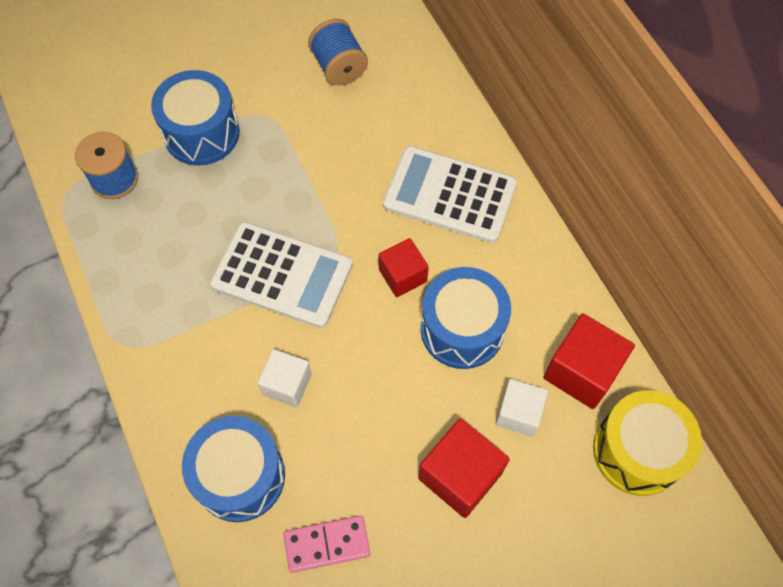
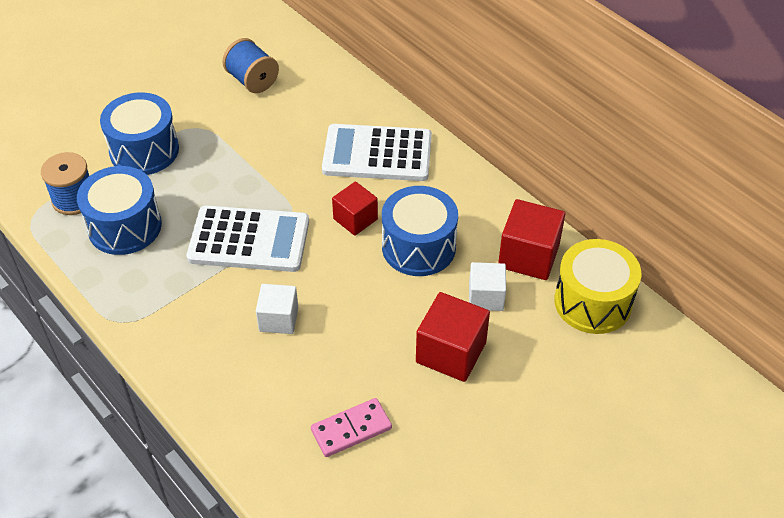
camera: 15 degrees left, 15 degrees down
blue drum [182,416,285,522] -> blue drum moved to [77,166,162,255]

